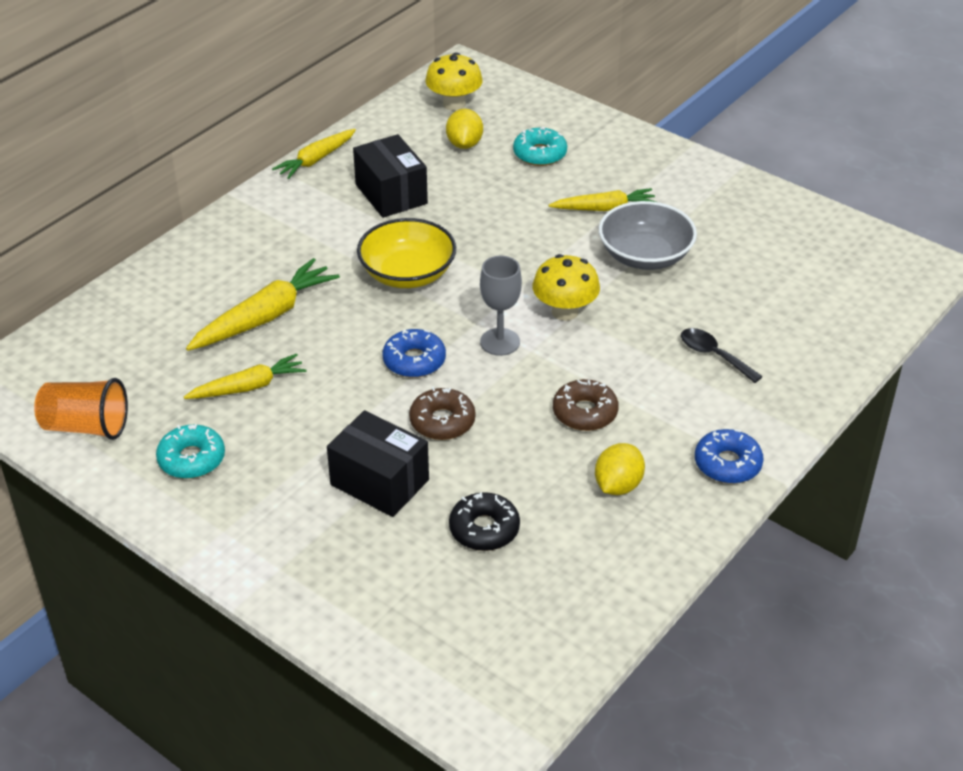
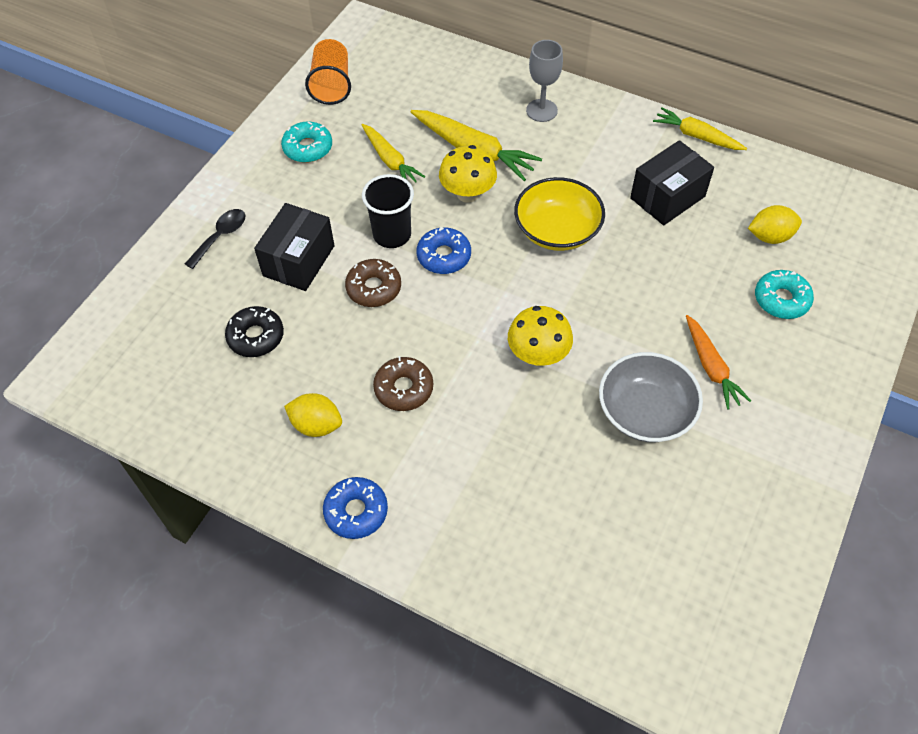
camera: 80 degrees right, 15 degrees up
yellow mushroom [425,52,483,111] -> yellow mushroom moved to [439,145,497,203]
grey goblet [480,256,522,356] -> grey goblet moved to [526,40,563,122]
yellow carrot [549,188,656,211] -> orange carrot [686,315,751,410]
black spoon [681,328,763,383] -> black spoon moved to [185,209,246,269]
none -> black cup [362,174,414,248]

